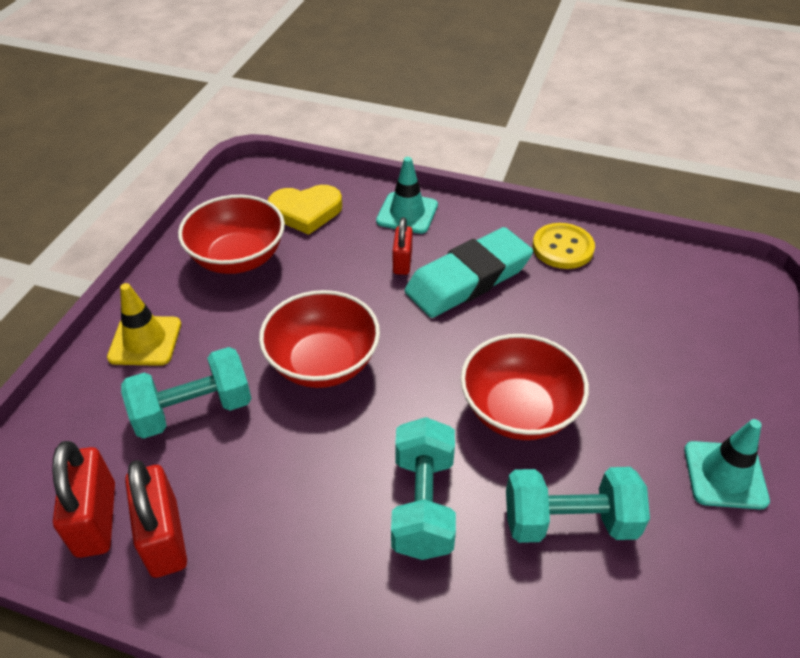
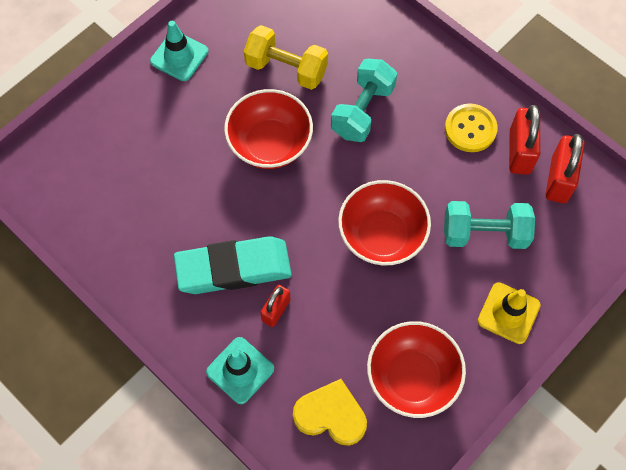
camera: 155 degrees left, 20 degrees up
turquoise dumbbell [506,467,650,543] -> yellow dumbbell [244,25,328,90]
yellow button [533,223,595,269] -> yellow button moved to [445,103,498,152]

